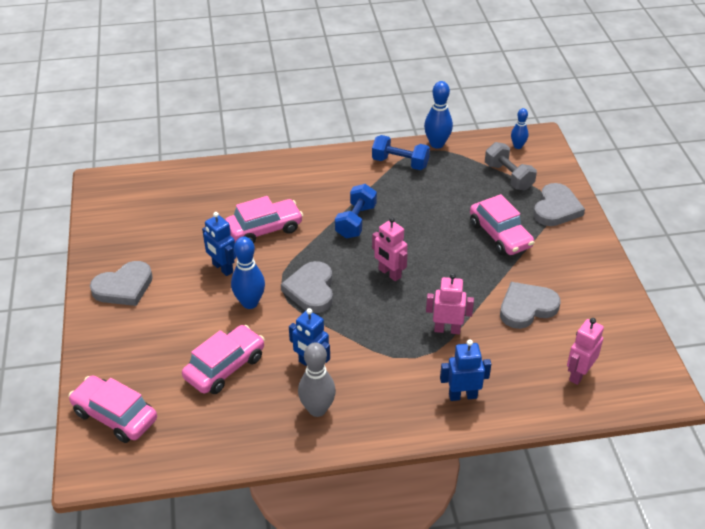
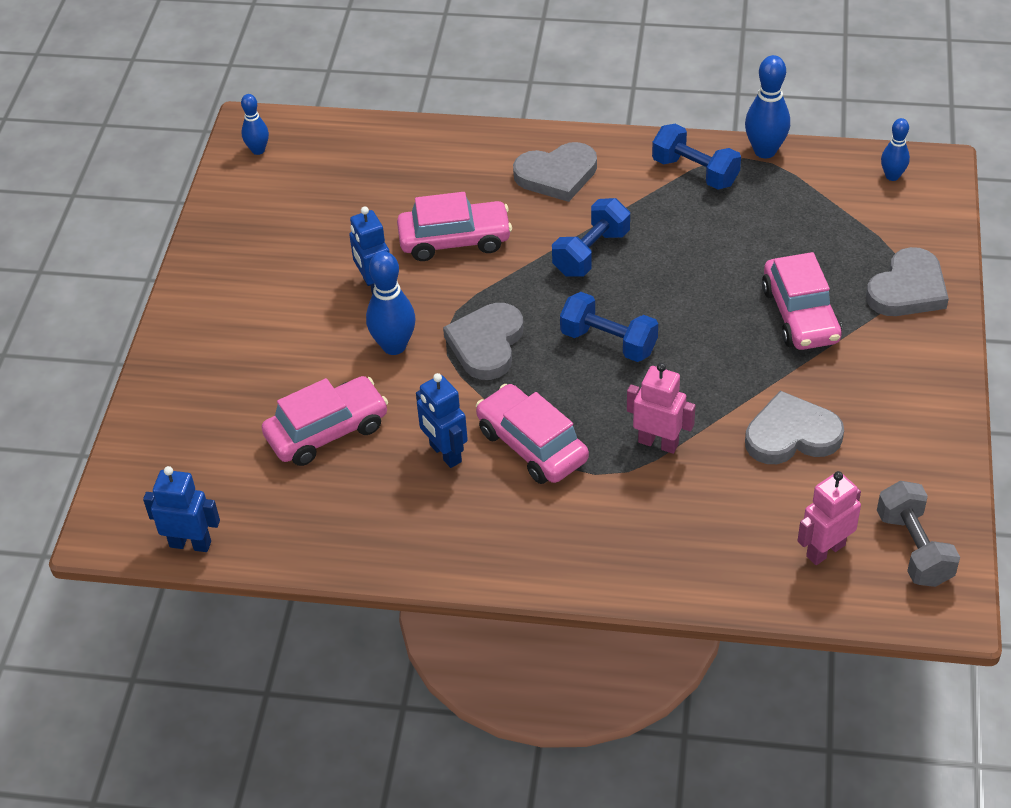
camera: 20 degrees right, 5 degrees up
pink car [68,375,157,443] -> pink car moved to [476,384,589,484]
grey heart [90,261,153,306] -> grey heart moved to [513,142,597,202]
grey bowling pin [298,342,336,417] -> none
pink robot [372,217,408,281] -> blue dumbbell [560,292,658,362]
blue robot [440,339,491,401] -> blue robot moved to [143,466,220,552]
grey dumbbell [485,142,537,190] -> grey dumbbell moved to [877,481,960,587]
none -> blue bowling pin [241,94,269,155]

